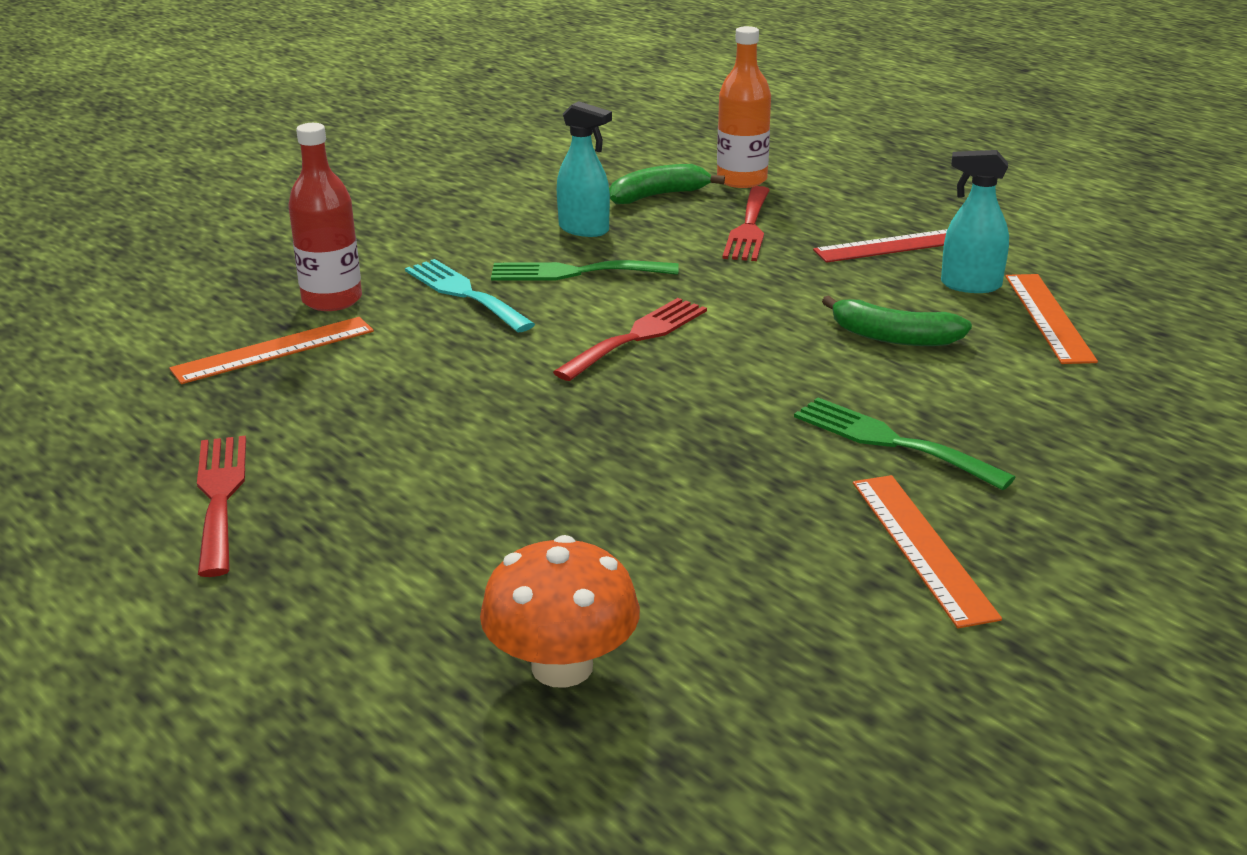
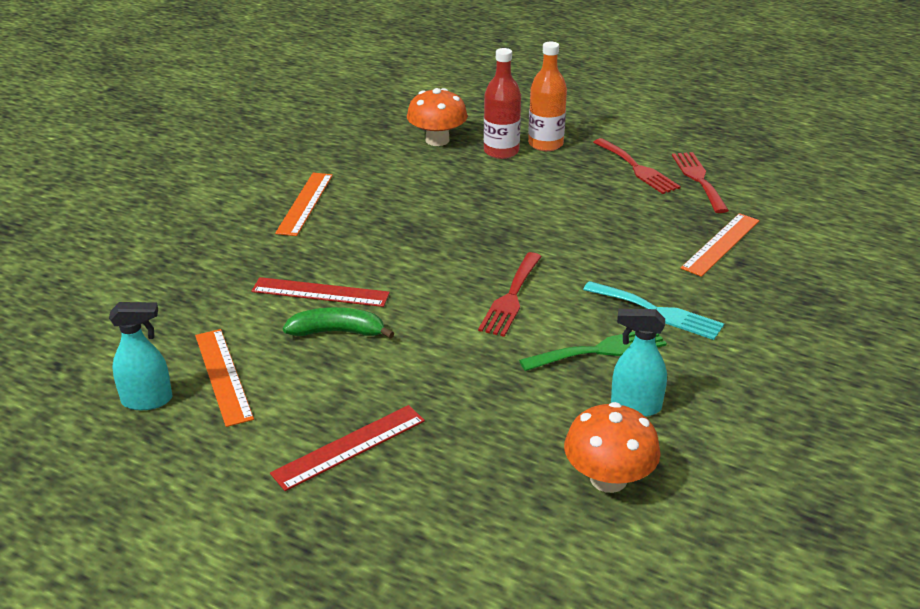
camera: 160 degrees right, 5 degrees up
red bottle [288,123,362,311] -> red bottle moved to [483,48,521,159]
green banana [609,164,725,204] -> orange mushroom [564,402,661,493]
orange bottle [717,26,771,188] -> orange bottle moved to [528,42,567,151]
red fork [722,186,770,261] -> red fork moved to [672,152,729,213]
green fork [794,398,1015,490] -> none
orange ruler [853,475,1002,628] -> orange ruler turned 45 degrees clockwise [275,173,333,236]
turquoise spray bottle [941,150,1009,293] -> turquoise spray bottle moved to [109,302,172,410]
none -> red ruler [251,277,390,307]

